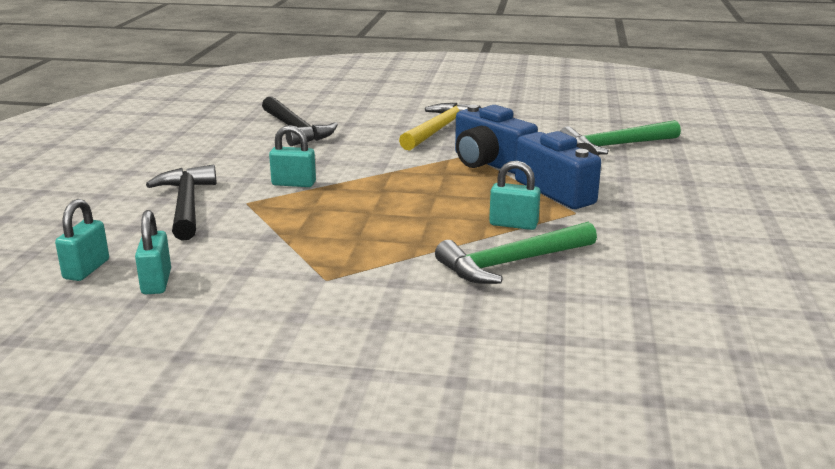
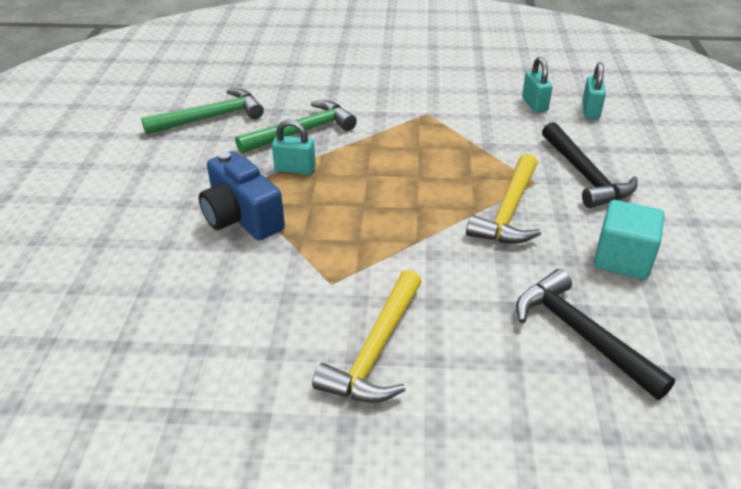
camera: 175 degrees right, 15 degrees up
turquoise padlock [269,125,316,187] -> yellow hammer [466,154,541,244]
blue camera [455,105,538,174] -> none
green hammer [560,120,681,155] -> green hammer moved to [141,89,264,135]
none -> turquoise cube [594,200,665,279]

